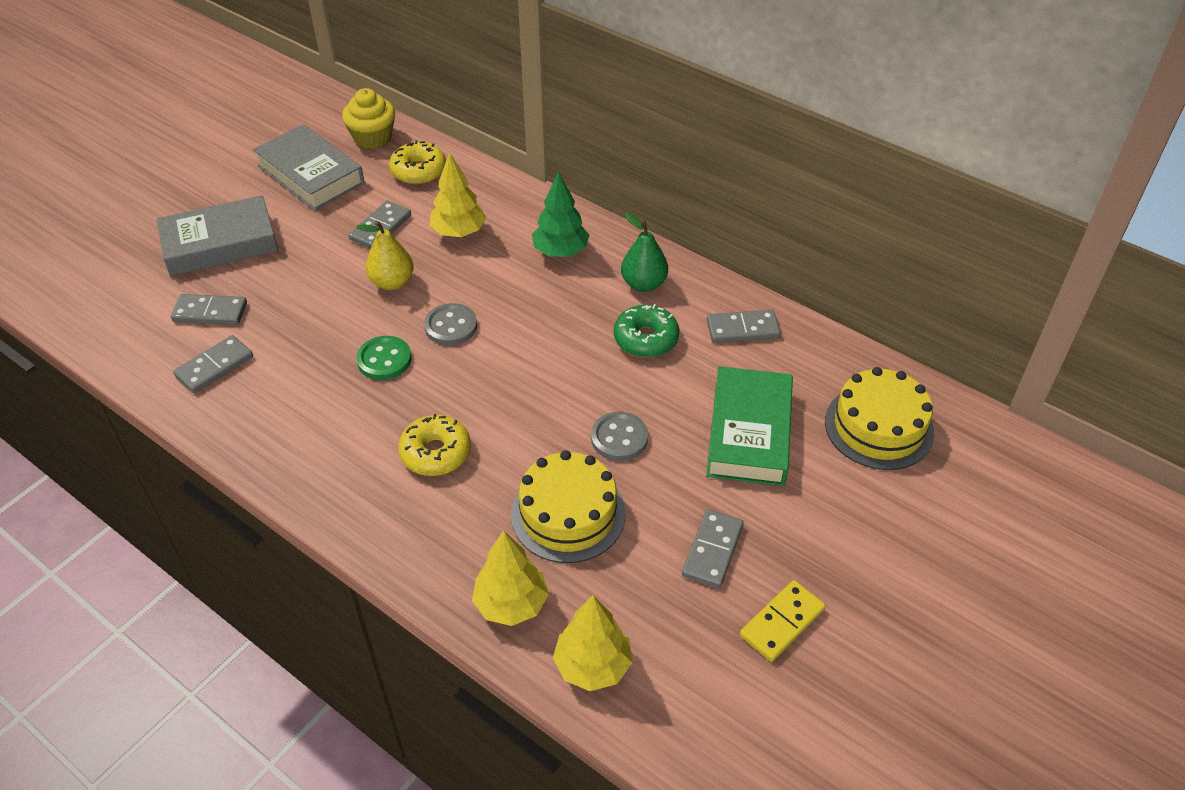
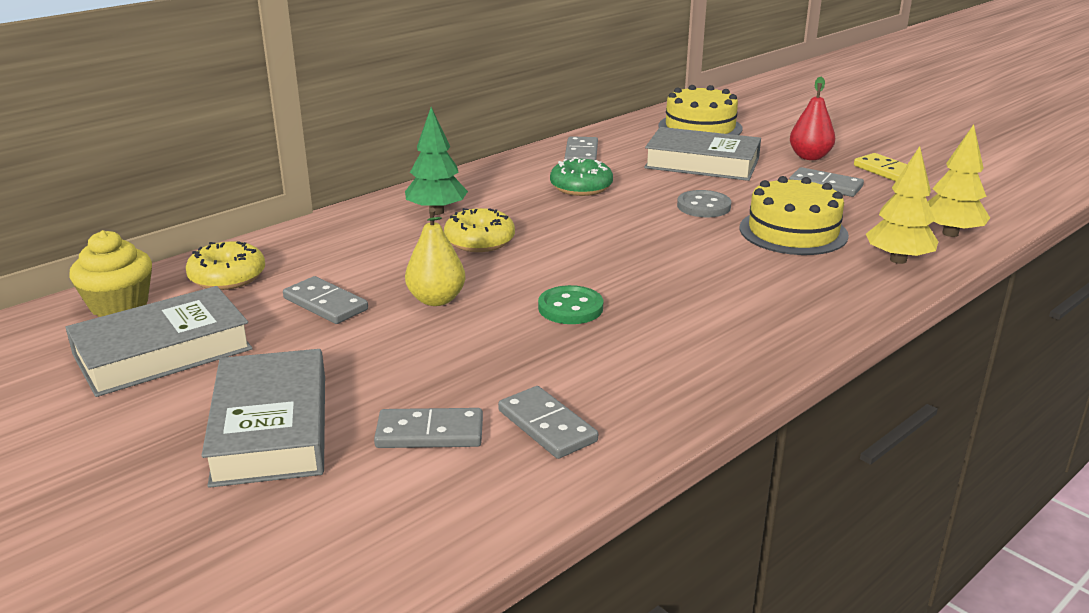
camera: 80 degrees left, 20 degrees down
grey domino [171,294,247,325] -> grey domino turned 75 degrees clockwise [374,408,483,448]
yellow donut [398,414,471,476] -> yellow donut moved to [444,208,515,252]
grey button [424,303,477,345] -> none
yellow tree [430,152,486,237] -> none
green pear [621,213,668,292] -> none
green book [706,366,793,486] -> grey book [644,127,761,181]
none -> red pear [790,77,835,160]

